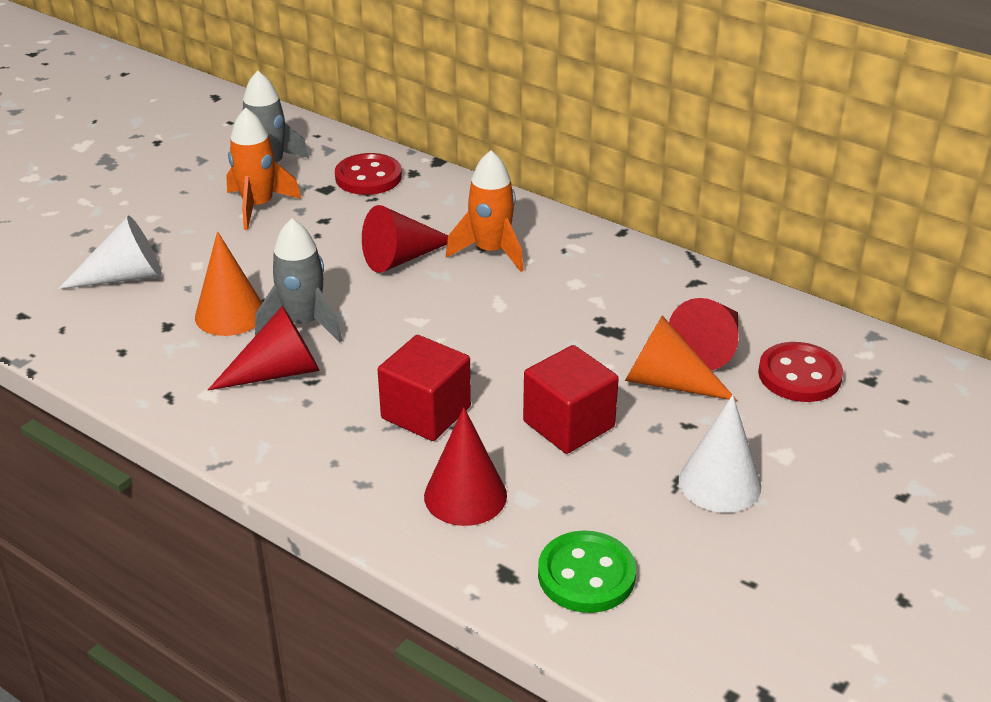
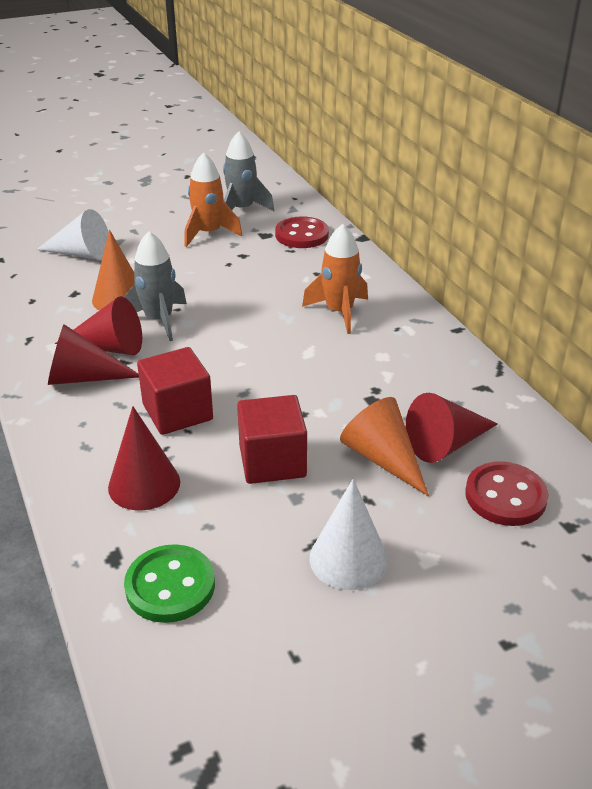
camera: 30 degrees right, 0 degrees up
red cone [362,205,448,273] -> red cone moved to [48,324,139,385]

